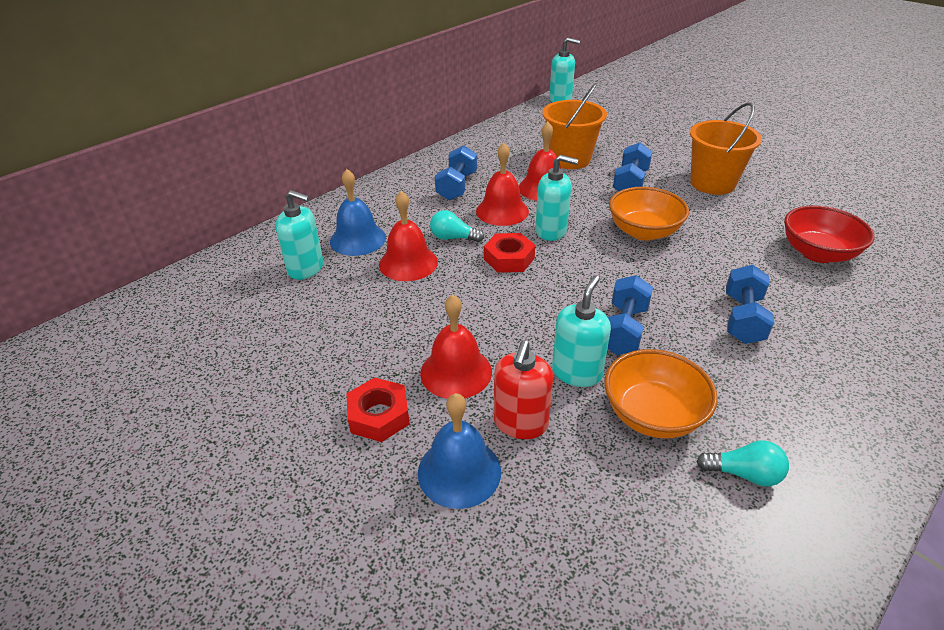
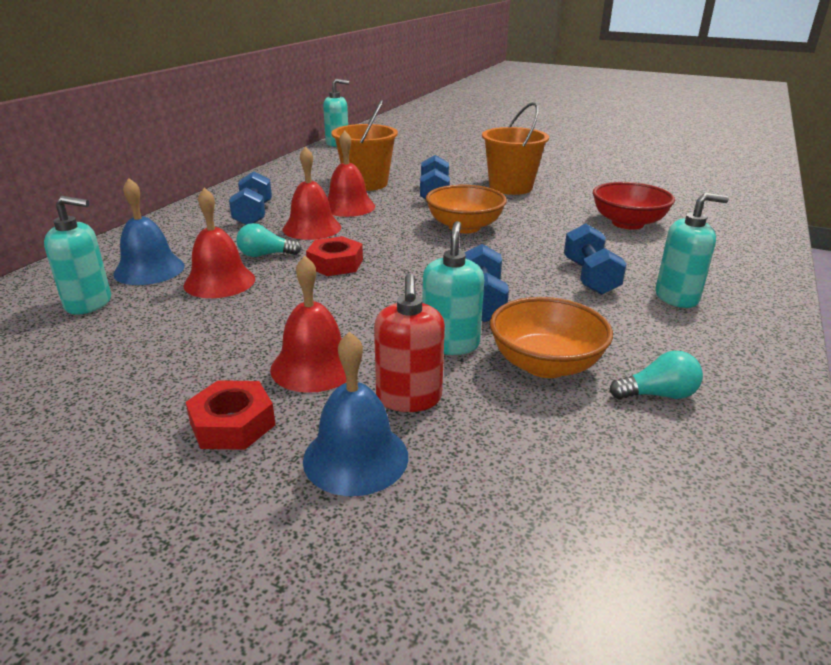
camera: 20 degrees left, 10 degrees down
turquoise soap dispenser [535,155,578,241] -> turquoise soap dispenser moved to [655,193,729,308]

